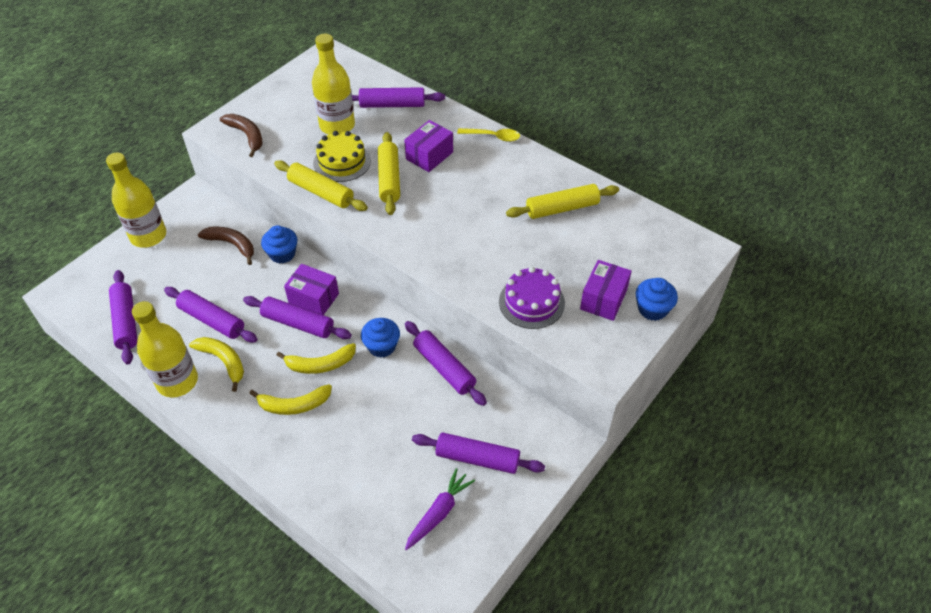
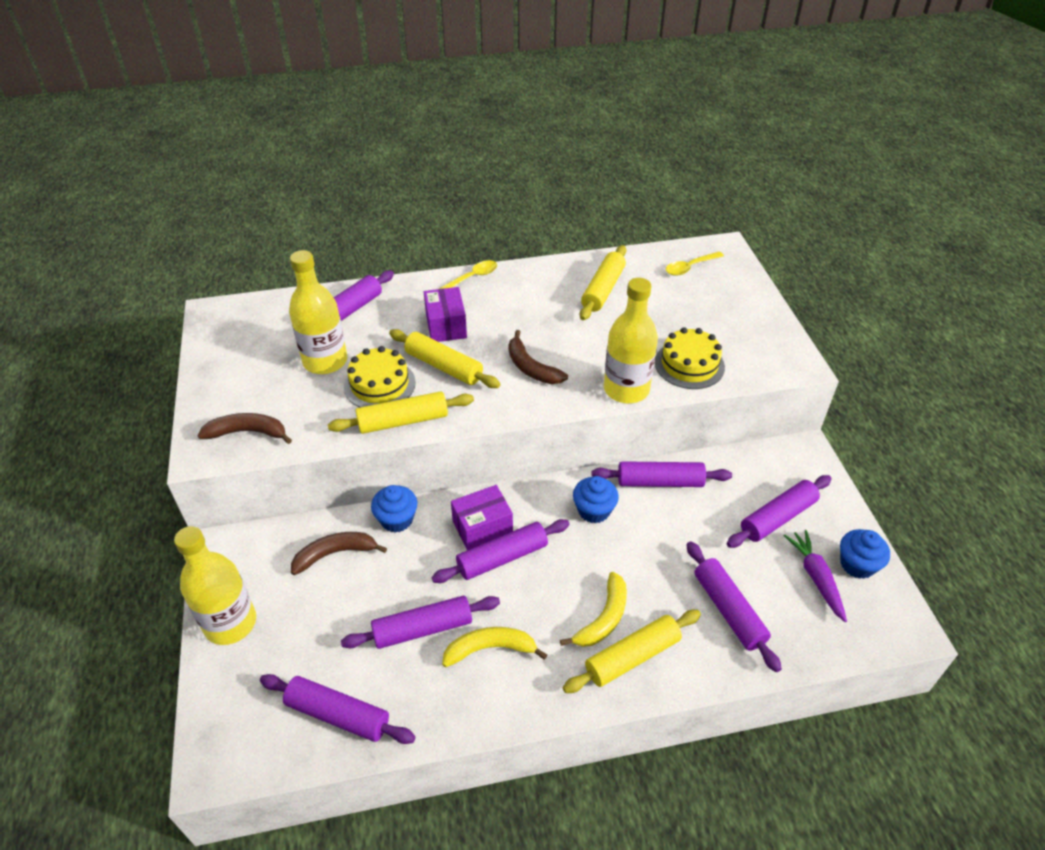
camera: 50 degrees left, 5 degrees down
yellow bottle [132,301,198,398] -> yellow bottle moved to [604,278,658,403]
yellow banana [277,343,356,374] -> none
purple cake [499,267,565,329] -> yellow cake [655,327,725,389]
purple box [580,260,632,321] -> none
blue cupcake [636,278,678,321] -> blue cupcake moved to [840,529,890,579]
none -> brown banana [508,330,568,384]
none -> yellow rolling pin [563,610,701,693]
none -> yellow spoon [666,252,724,276]
none -> purple rolling pin [687,541,782,672]

